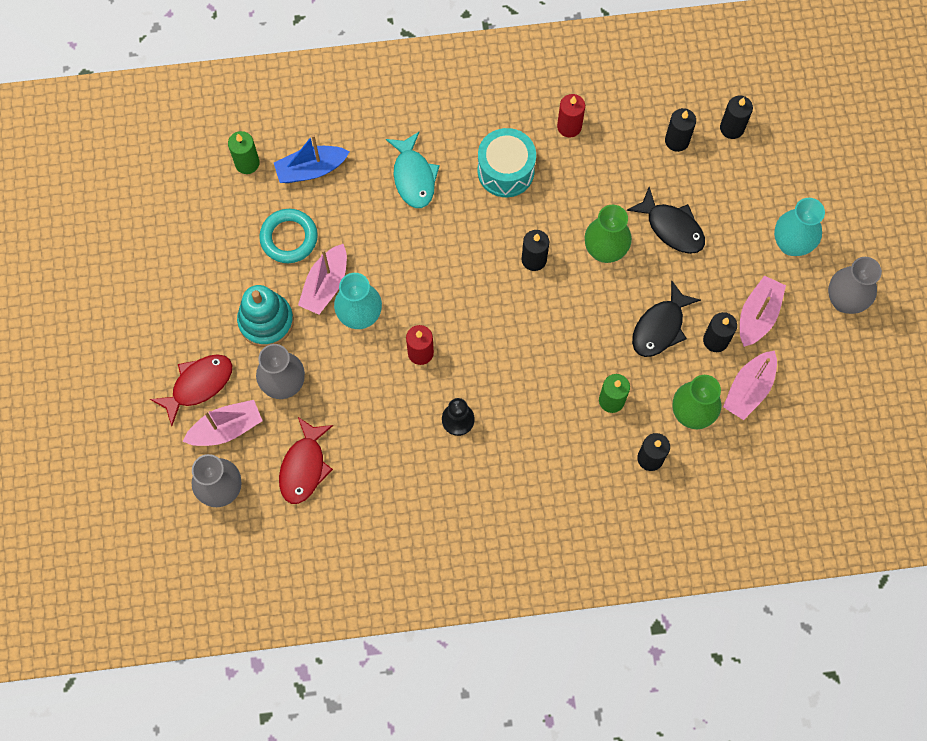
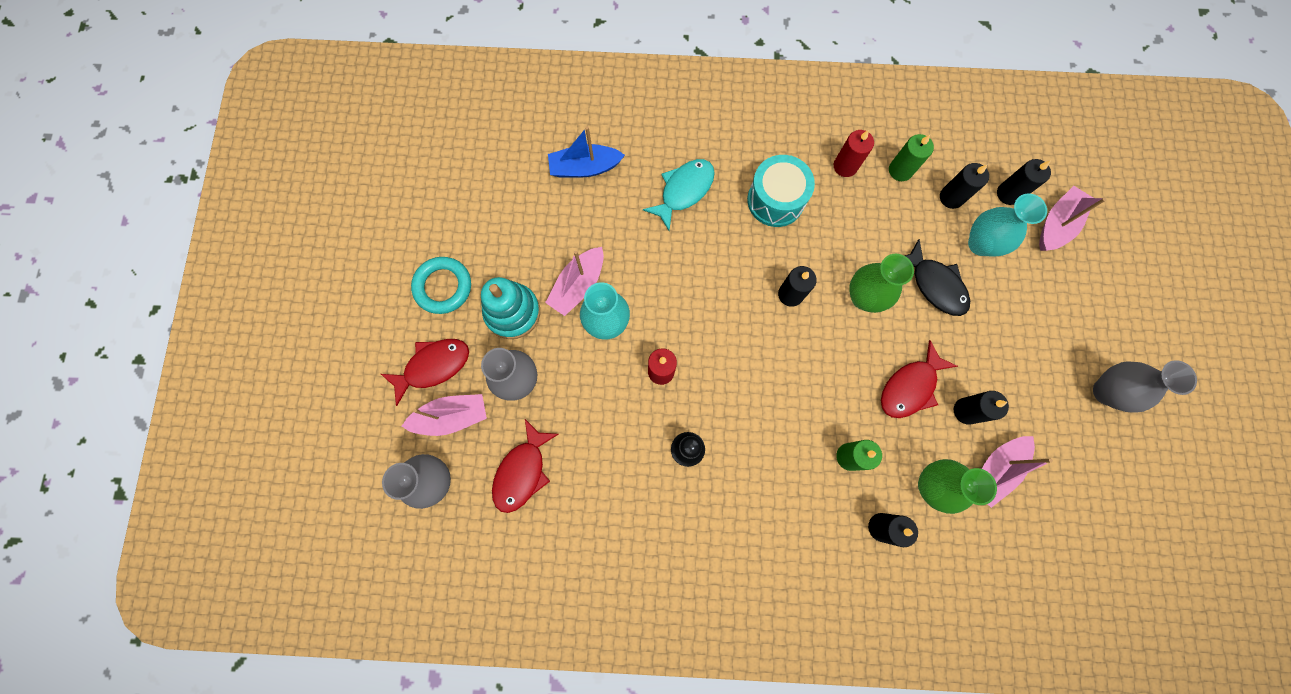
camera: 10 degrees right, 5 degrees up
green candle [228,131,260,174] -> green candle moved to [889,134,934,181]
turquoise ring [259,209,318,263] -> turquoise ring moved to [411,257,471,314]
turquoise fish [386,132,440,208] -> turquoise fish turned 135 degrees counterclockwise [643,159,715,230]
black fish [632,280,701,357] -> red fish [881,340,958,418]
pink boat [740,276,786,347] -> pink boat moved to [1039,186,1106,251]
turquoise vase [774,198,825,256] -> turquoise vase moved to [968,193,1047,257]

